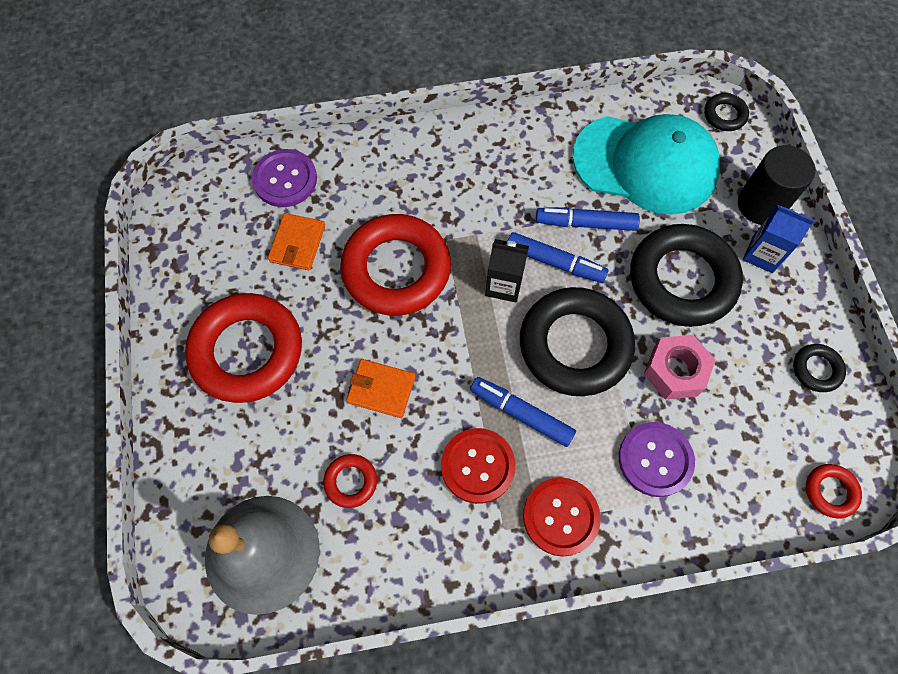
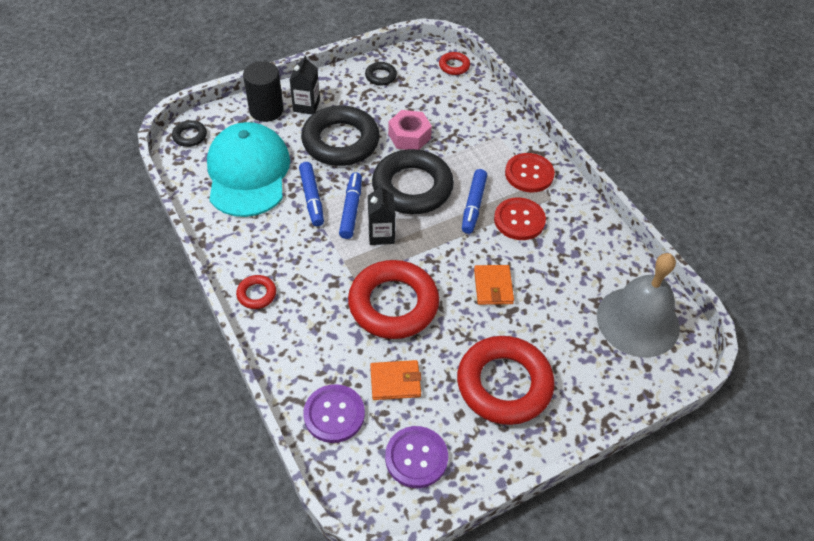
camera: 110 degrees left, 15 degrees down
red ring [323,454,377,508] -> red ring moved to [236,275,276,309]
purple button [619,422,695,497] -> purple button moved to [385,426,448,488]
blue carton [743,205,815,273] -> black carton [290,55,320,114]

